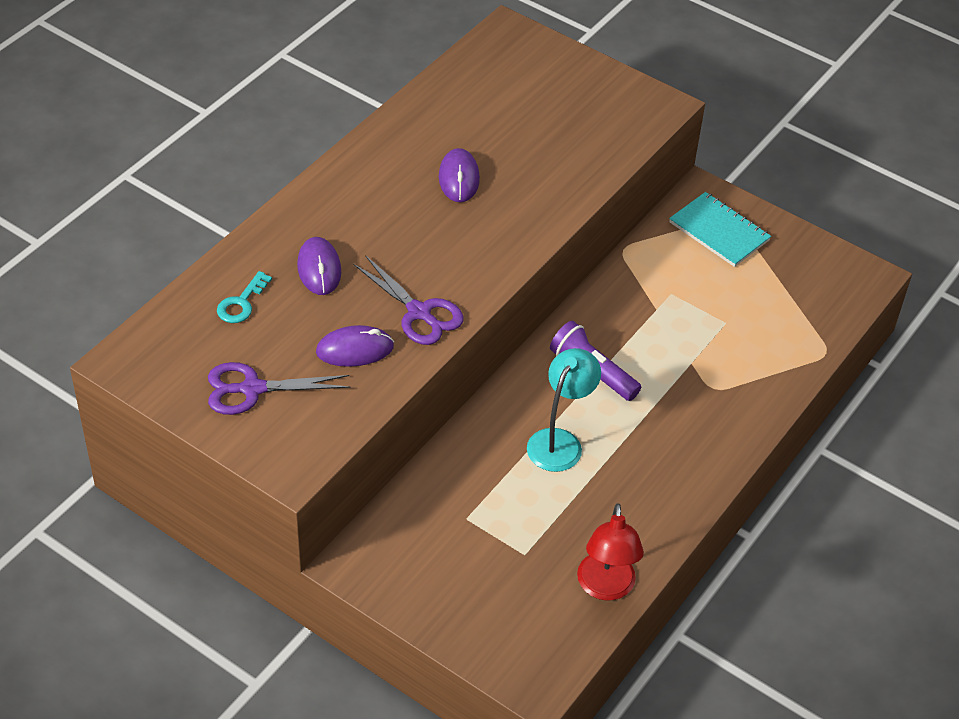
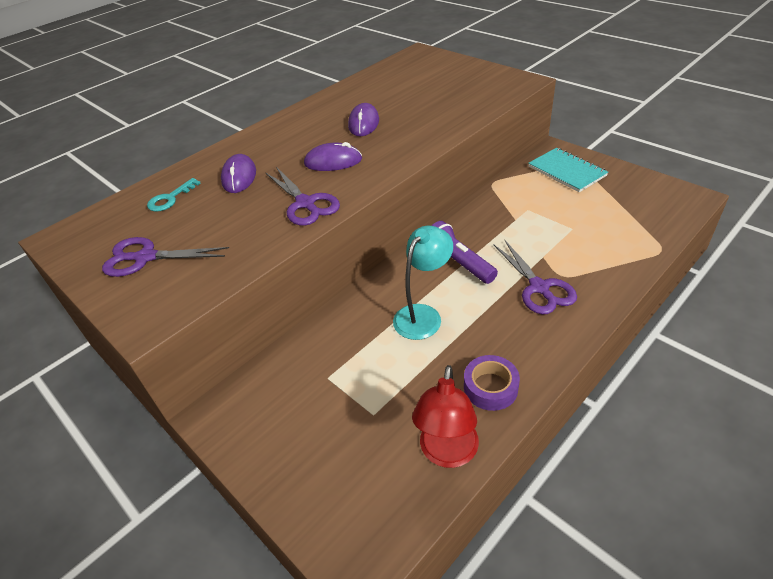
camera: 15 degrees right, 5 degrees down
purple mouse [316,325,394,367] -> purple mouse moved to [304,142,362,171]
none -> purple tape [464,355,520,411]
none -> purple scissors [494,239,577,315]

